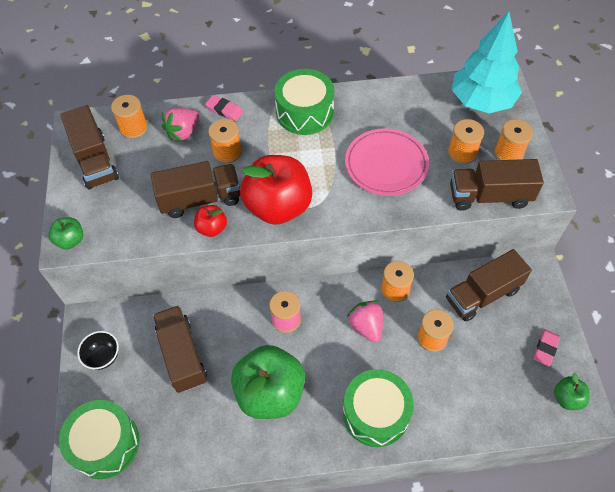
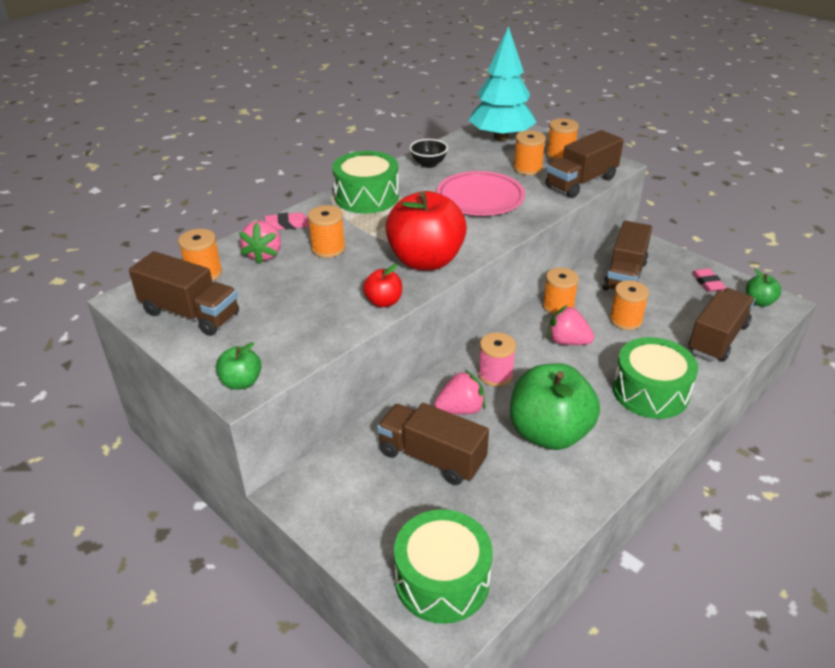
camera: 40 degrees left, 20 degrees down
black bowl [77,331,119,370] -> black bowl moved to [410,139,448,168]
brown truck [151,161,240,218] -> brown truck moved to [688,288,755,361]
none -> pink strawberry [434,370,486,414]

